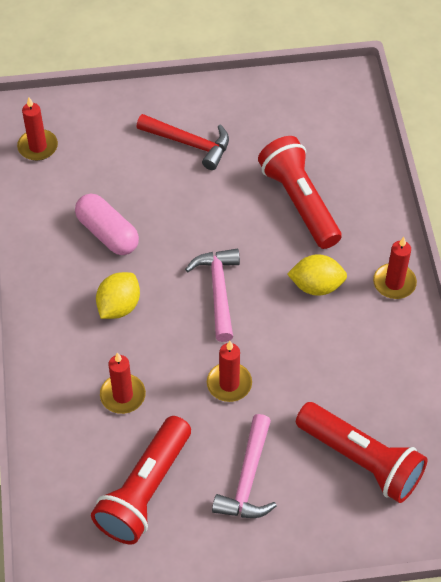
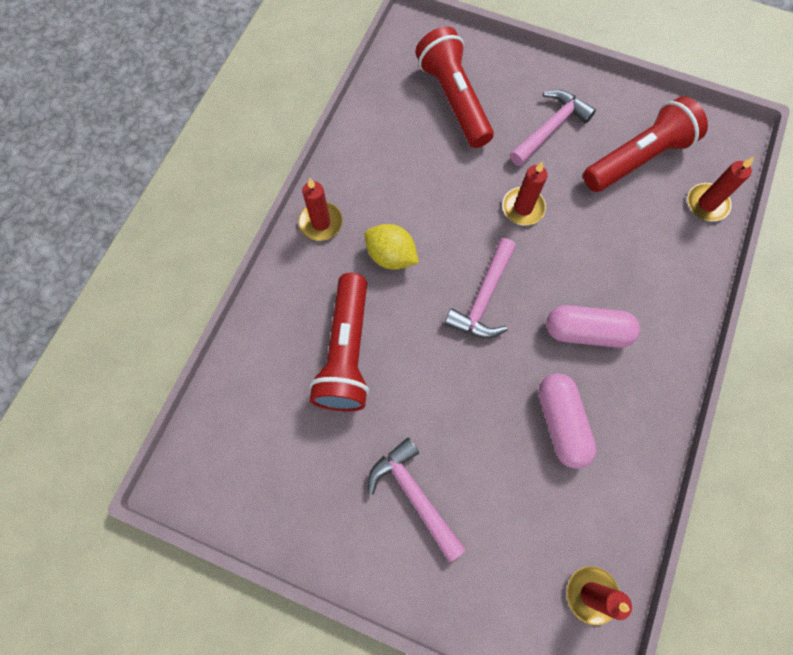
camera: 150 degrees left, 15 degrees up
yellow lemon [96,272,140,319] -> pink capsule [546,305,640,348]
red candle [100,353,146,414] -> red candle moved to [687,157,754,221]
red hammer [137,114,229,170] -> pink hammer [368,437,466,563]

